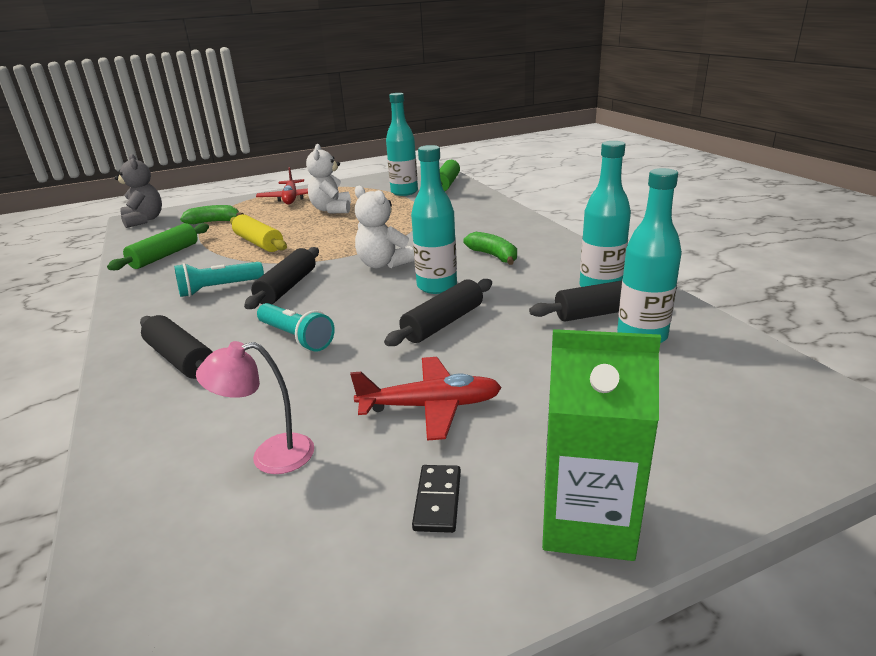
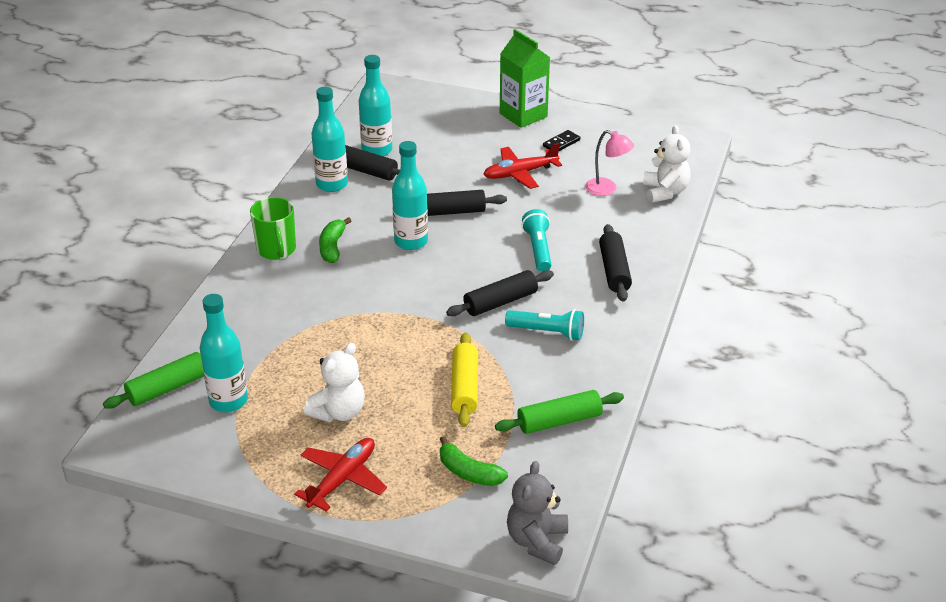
camera: 140 degrees left, 10 degrees up
red plane [350,357,502,441] -> red plane turned 60 degrees counterclockwise [484,143,562,189]
white teddy bear [355,185,414,269] -> white teddy bear moved to [643,125,691,203]
none -> green mug [250,197,296,260]

